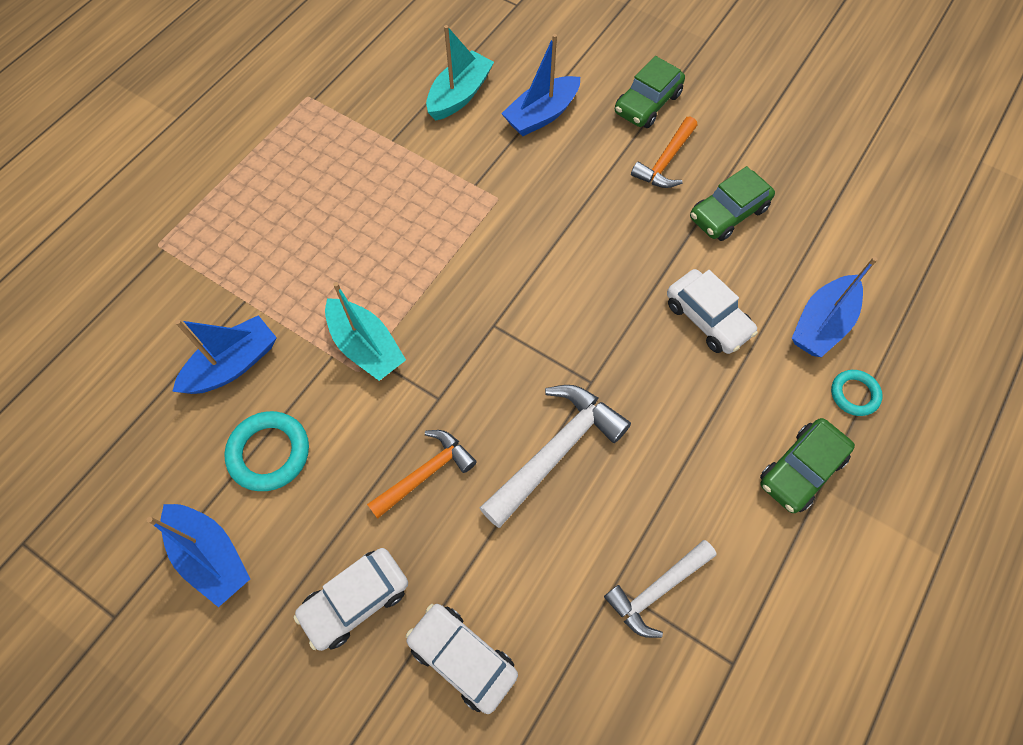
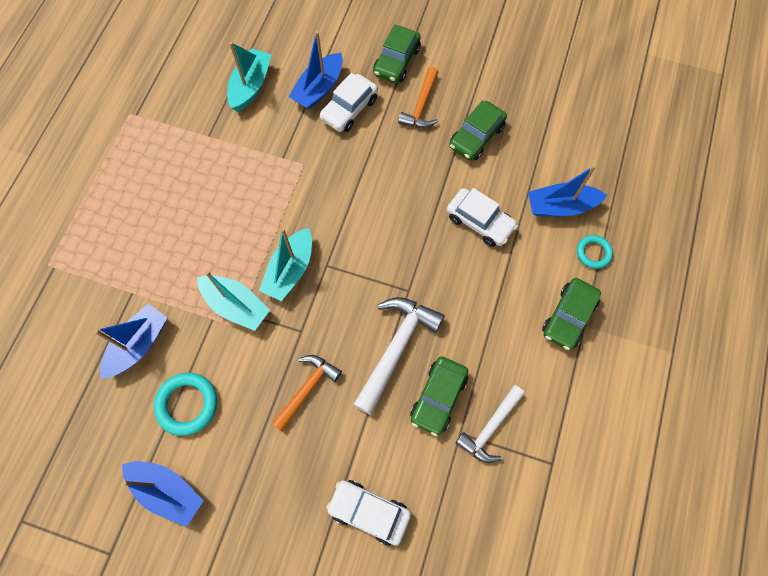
camera: 15 degrees left, 5 degrees up
white car [293,548,408,651] -> white car moved to [320,73,378,132]
blue boat [792,257,878,357] -> blue boat turned 60 degrees clockwise [528,165,607,216]
none -> turquoise boat [259,228,312,301]
none -> green car [410,356,468,436]

